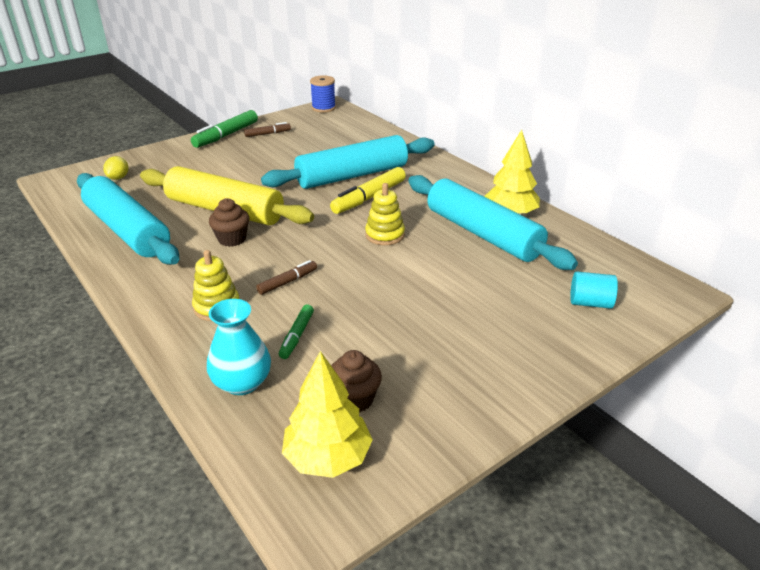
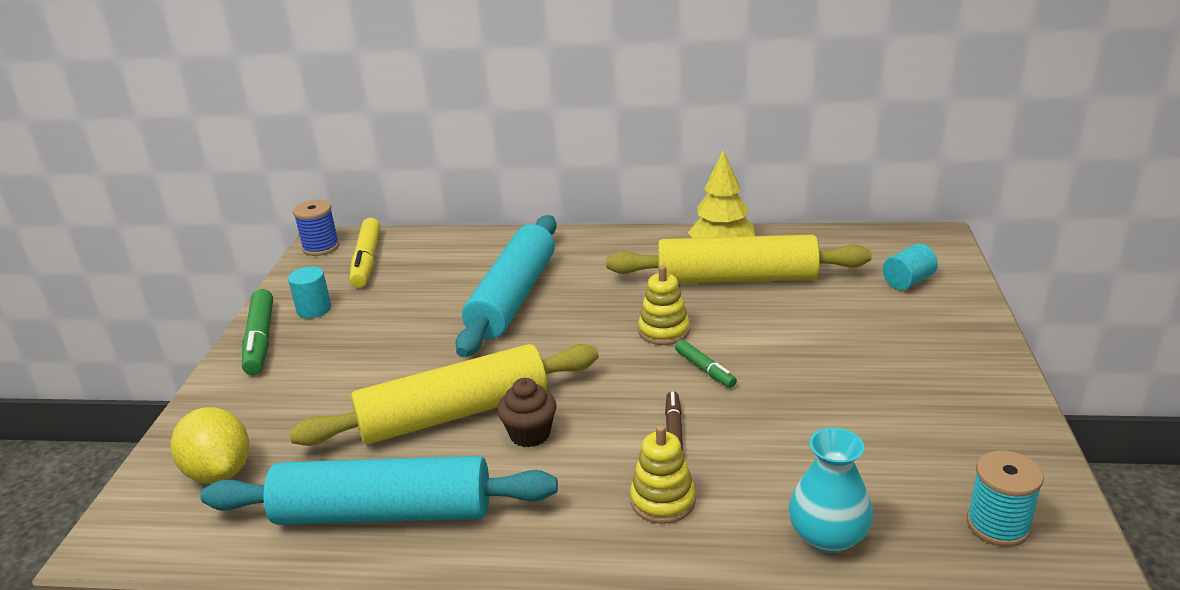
camera: 45 degrees left, 5 degrees down
yellow lemon [103,156,129,180] -> yellow lemon [171,407,249,484], size x1.81
brown marker [244,122,291,137] -> turquoise cylinder [288,267,331,318]
green marker [279,304,314,359] -> green marker moved to [675,340,737,388]
yellow tree [282,351,373,478] -> turquoise spool [967,450,1044,547]
yellow marker [330,167,406,214] -> yellow marker moved to [350,218,380,288]
brown cupcake [331,350,382,412] -> none
turquoise rolling pin [408,175,578,270] -> yellow rolling pin [606,235,872,284]

